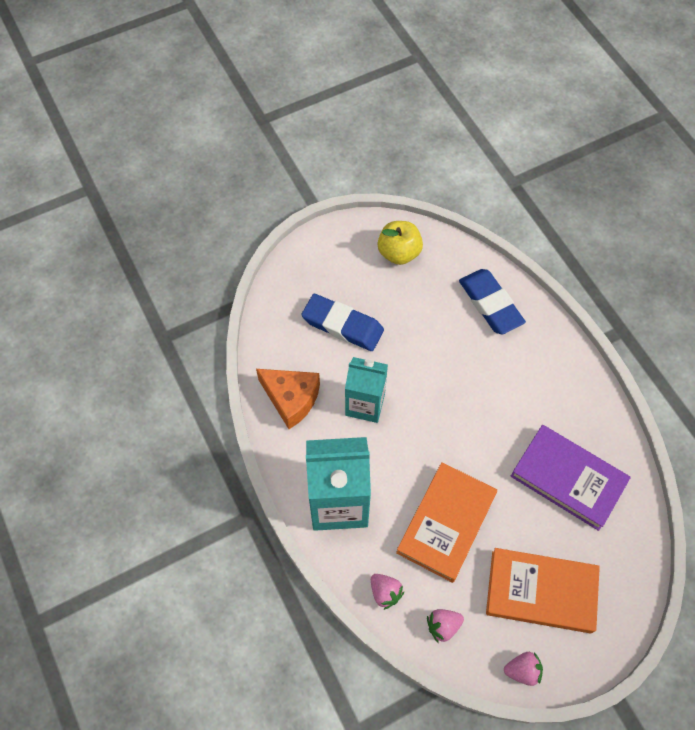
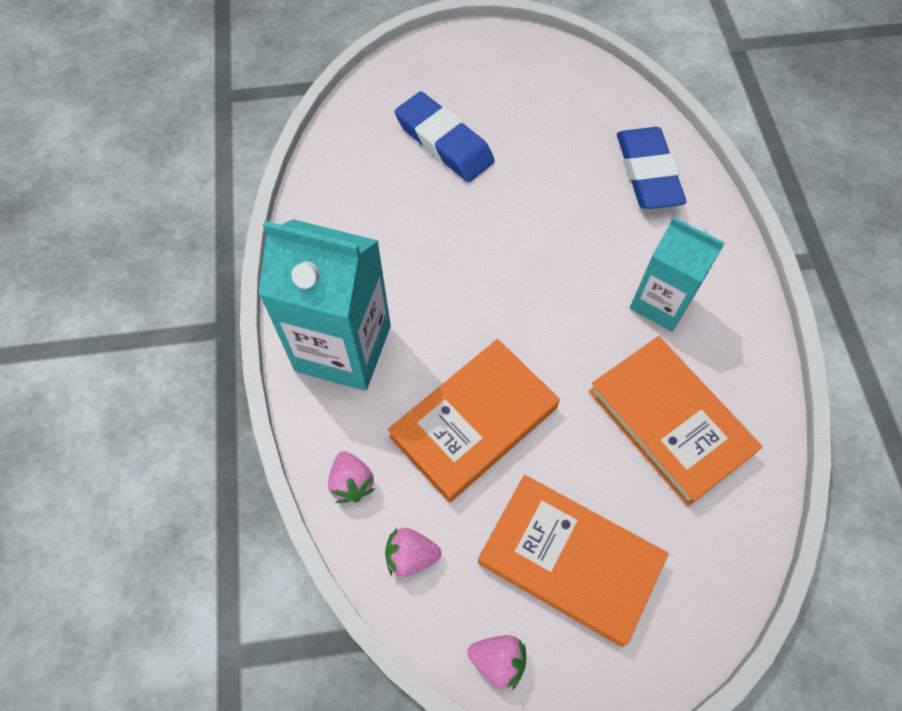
camera: 20 degrees right, 0 degrees up
orange cheese [256,369,320,429] -> none
turquoise carton [345,357,388,423] -> turquoise carton moved to [630,217,725,331]
yellow apple [378,221,423,265] -> none
purple book [511,425,631,531] -> orange book [588,336,762,506]

